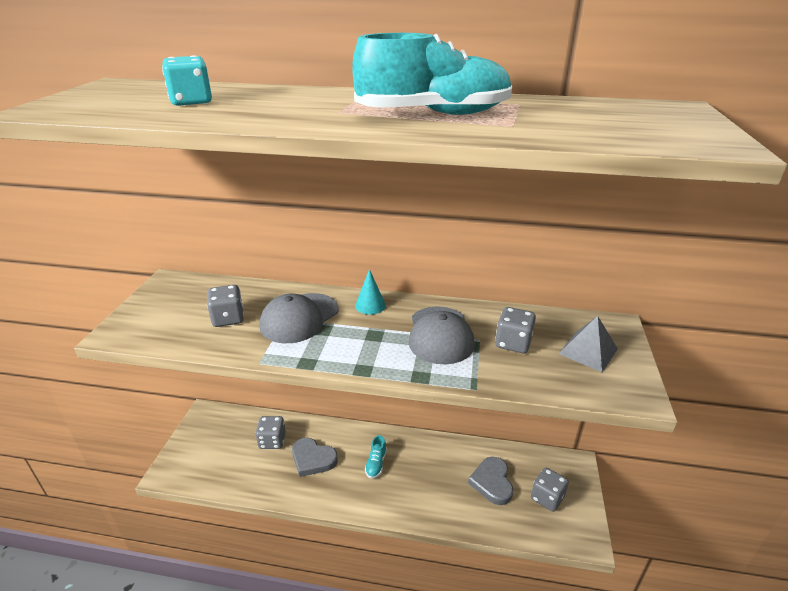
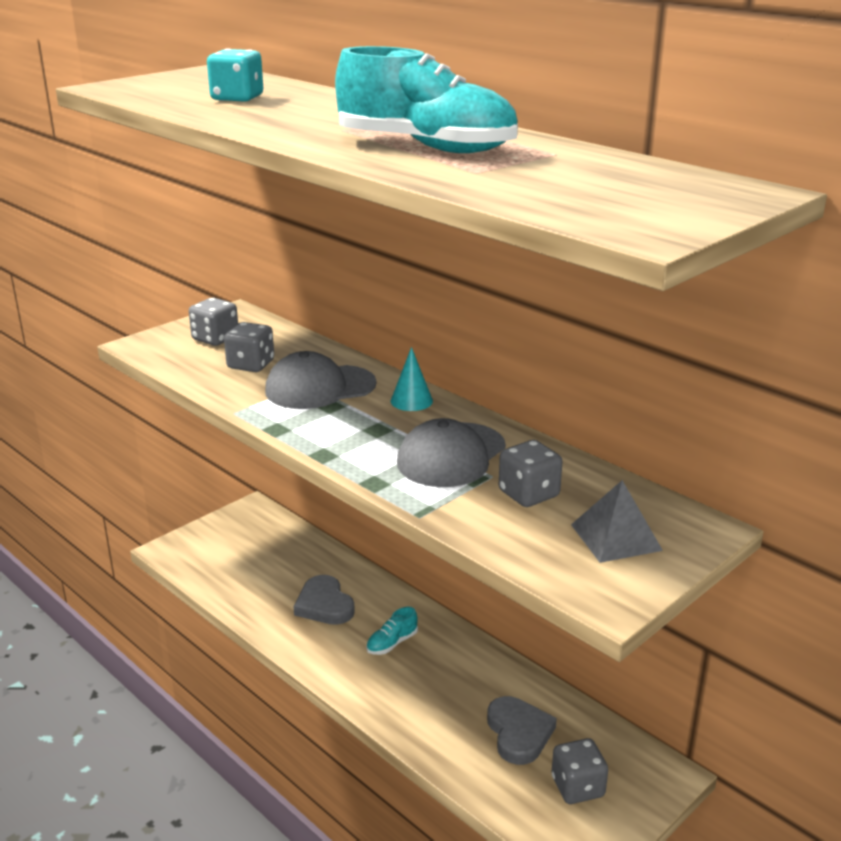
camera: 35 degrees right, 5 degrees down
grey dice [256,416,286,449] -> grey dice moved to [189,298,238,346]
grey heart [468,457,513,505] -> grey heart turned 135 degrees clockwise [487,696,557,765]

